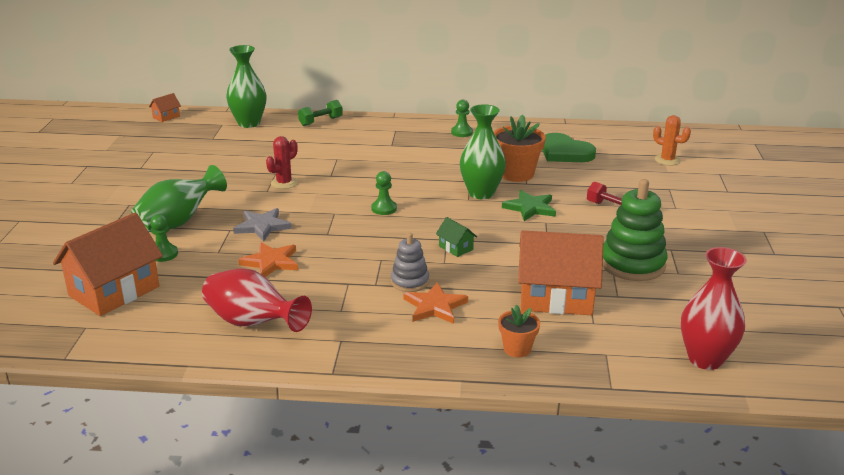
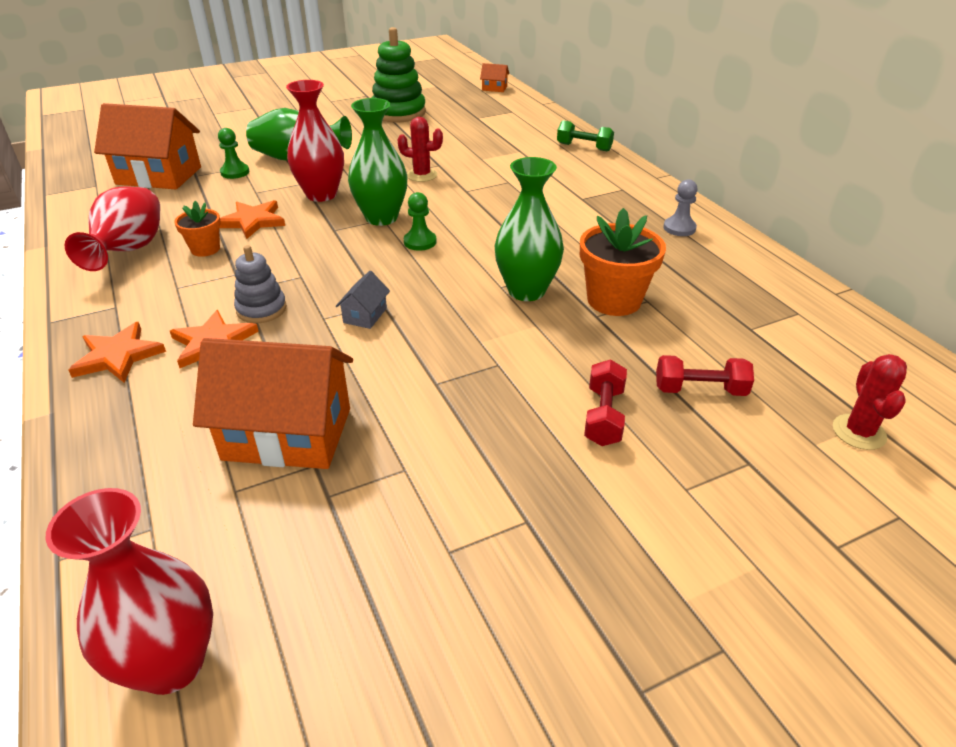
camera: 60 degrees right, 10 degrees up
green vase [226,45,266,128] -> green vase moved to [348,98,407,226]
grey star [233,208,292,241] -> red vase [286,80,344,202]
green house [436,217,477,257] -> grey house [336,271,390,329]
green pawn [451,100,473,137] -> grey pawn [663,179,698,236]
orange flower pot [498,304,540,357] -> orange flower pot moved to [174,201,221,257]
green star [502,190,556,221] -> none
orange house [518,230,604,315] -> orange house turned 60 degrees counterclockwise [193,338,353,469]
green heart [542,133,596,162] -> none
green stacking toy [603,179,668,281] -> green stacking toy moved to [372,27,426,123]
orange cactus [653,115,691,166] -> red cactus [833,354,907,450]
none -> orange star [68,322,166,382]
none -> red dumbbell [656,355,754,396]

